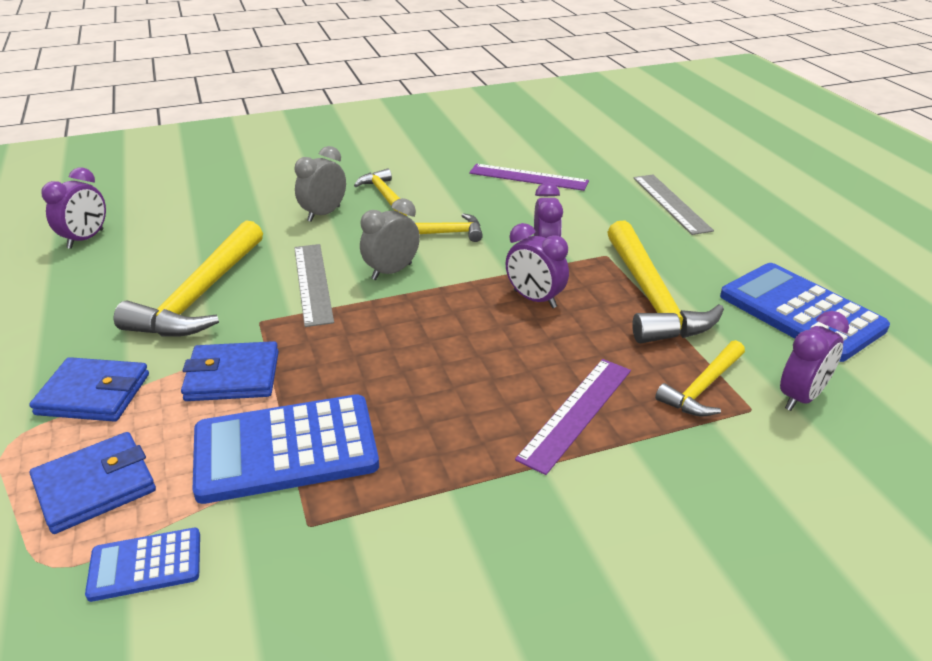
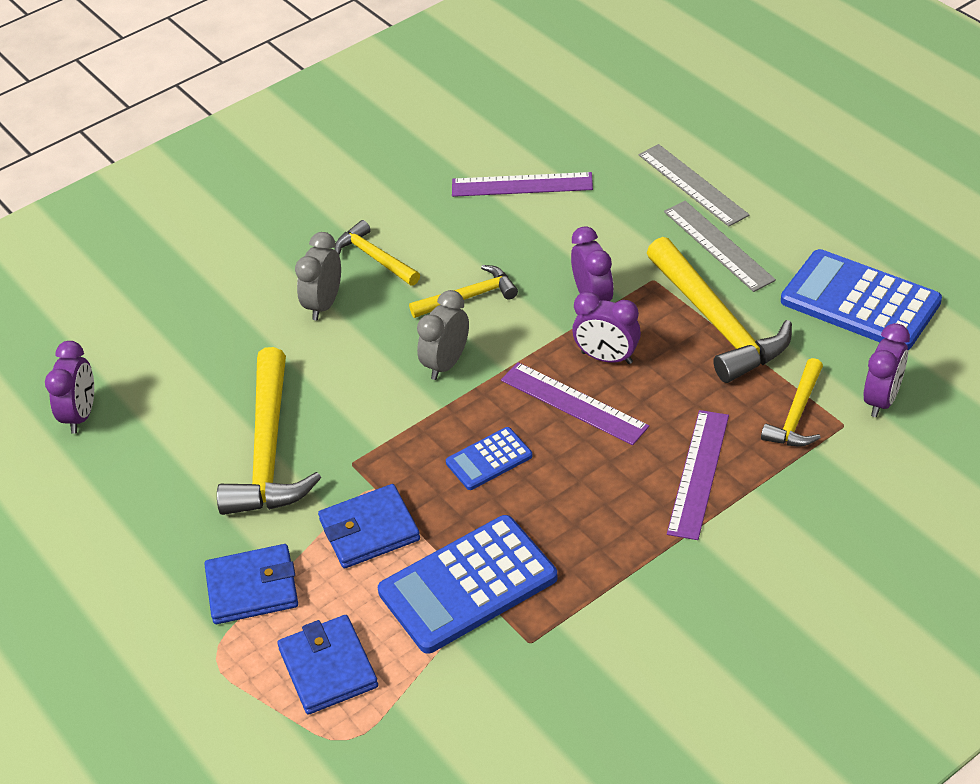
camera: 15 degrees left, 10 degrees up
blue wallet [30,432,156,534] -> blue wallet turned 60 degrees counterclockwise [277,615,378,715]
blue calculator [85,528,200,602] -> blue calculator moved to [446,427,532,490]
grey ruler [294,244,334,327] -> grey ruler moved to [664,201,776,292]
none -> purple ruler [501,362,649,445]

